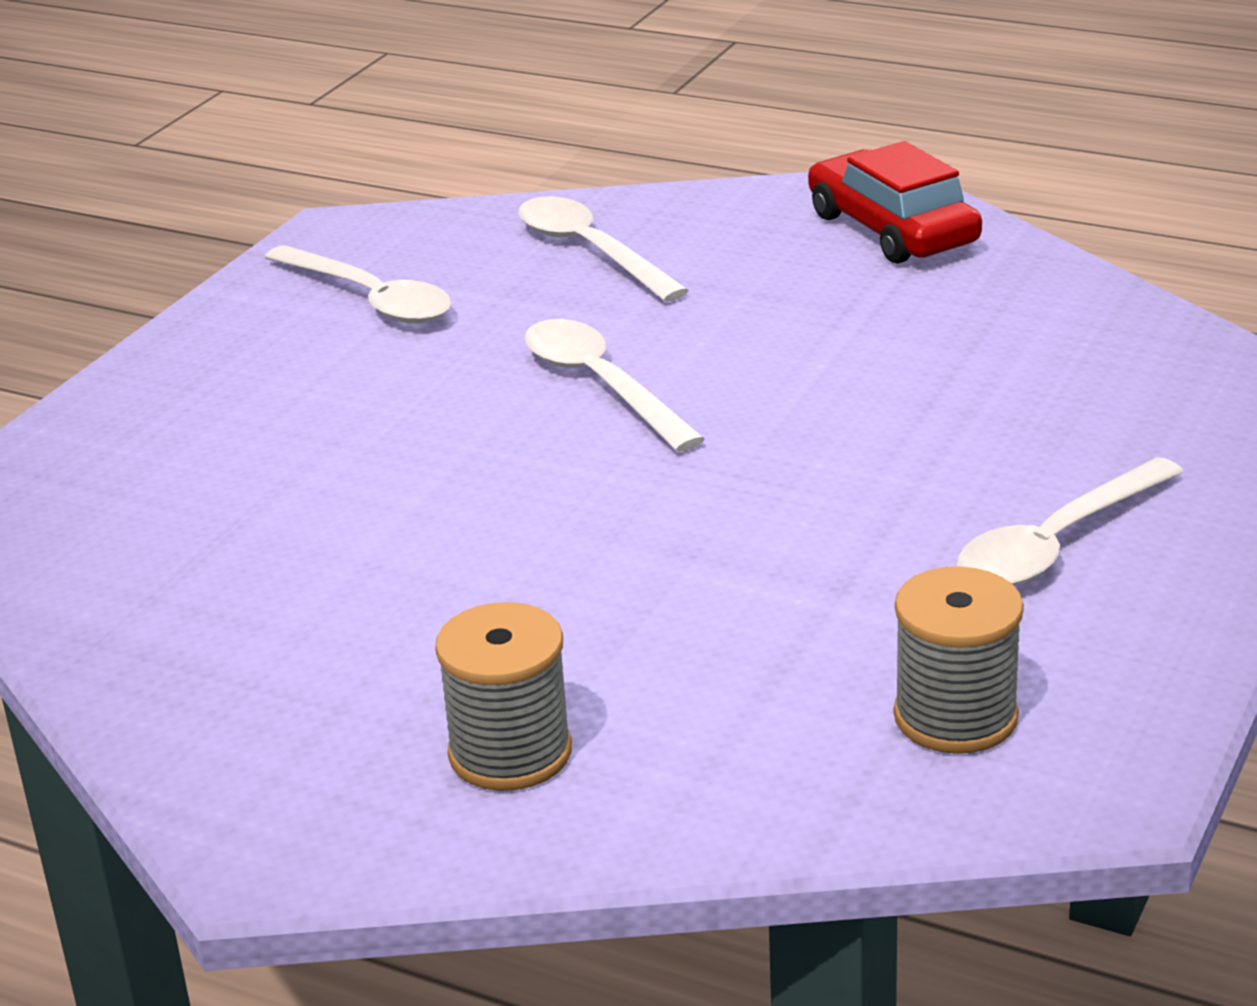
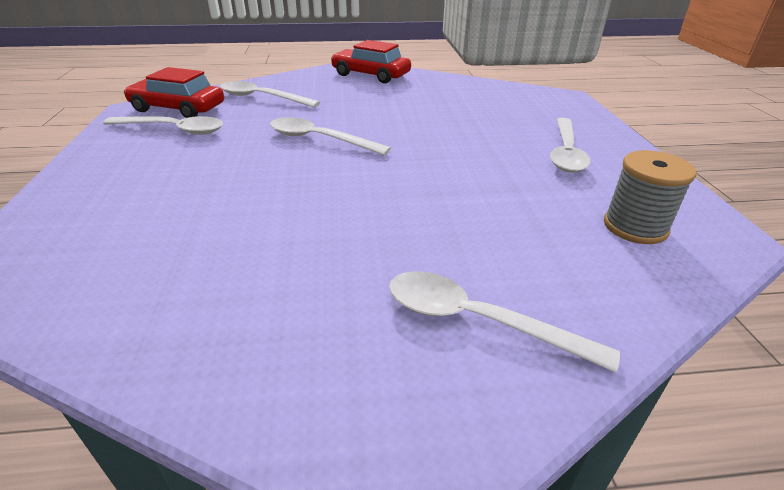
camera: 35 degrees left, 5 degrees up
grey spool [435,602,572,791] -> white spoon [389,271,620,373]
none -> red car [124,67,224,118]

